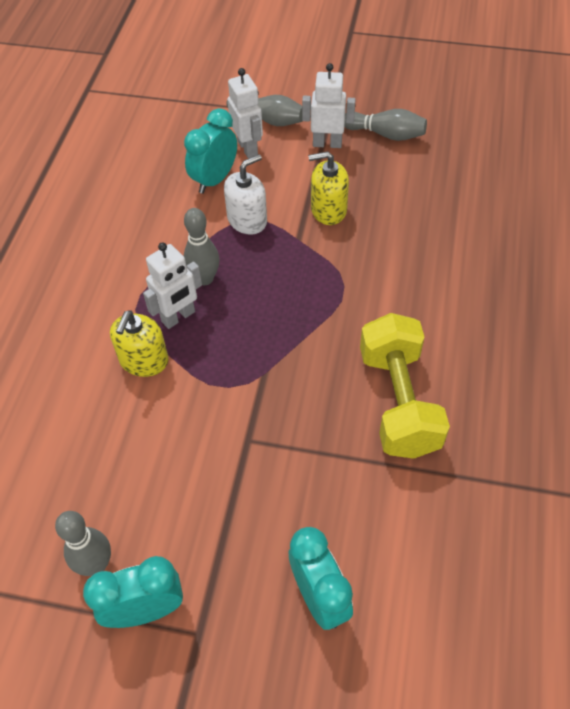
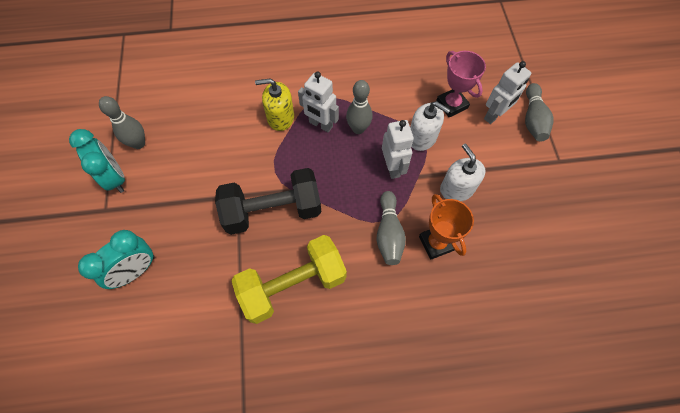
camera: 70 degrees right, 10 degrees up
turquoise clock [184,108,237,194] -> pink trophy [436,51,486,118]
white robot [302,63,356,148] -> white robot moved to [382,120,414,179]
yellow soap dispenser [308,151,349,225] -> white soap dispenser [440,143,486,201]
grey bowling pin [344,109,427,141] -> grey bowling pin moved to [376,191,406,265]
none -> black dumbbell [215,168,321,235]
none -> orange trophy [419,194,474,260]

